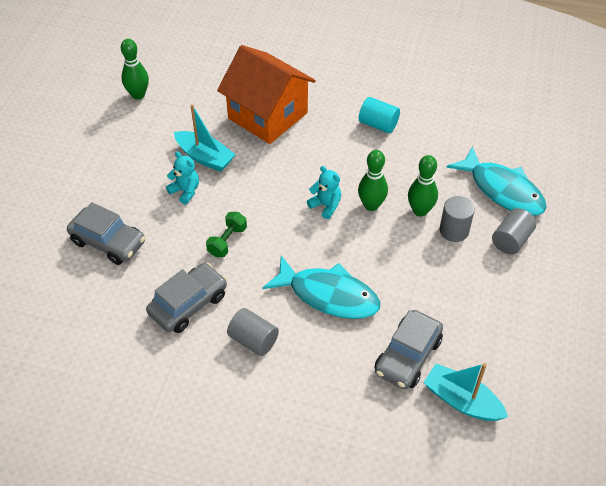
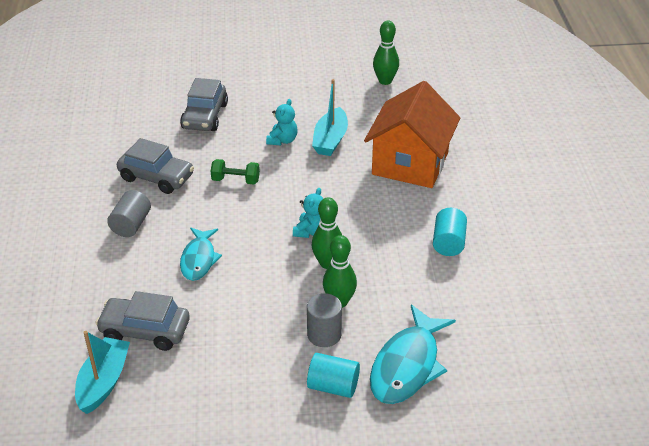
camera: 70 degrees right, 10 degrees down
turquoise fish [263,255,380,319] -> turquoise fish [180,227,222,281], size x0.64
grey cylinder [492,208,536,254] -> turquoise cylinder [307,353,360,398]

